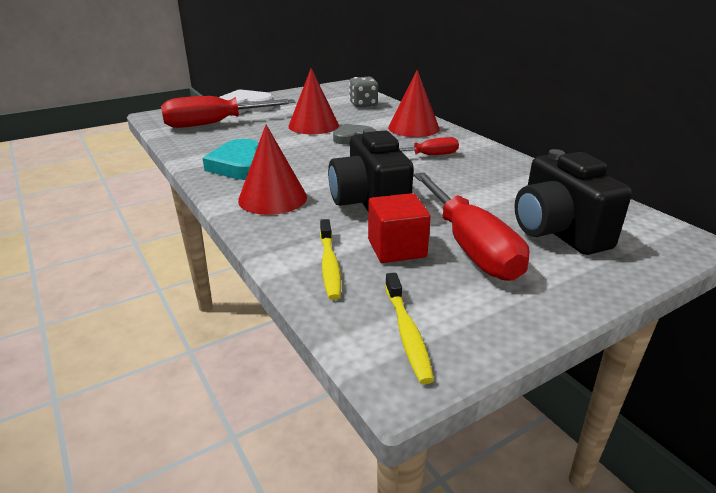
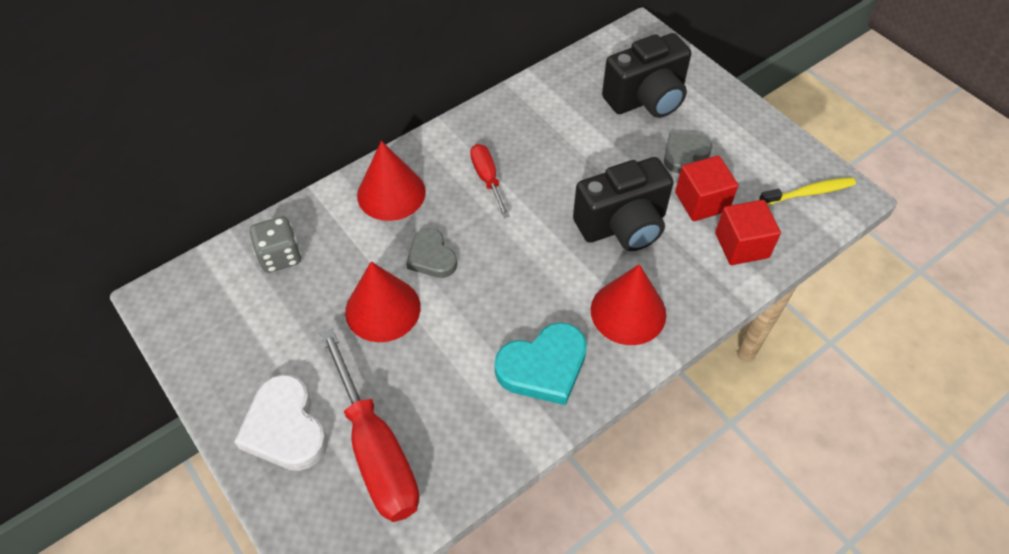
camera: 95 degrees left, 25 degrees up
yellow toothbrush [320,219,341,300] -> red cube [715,200,781,265]
red screwdriver [414,172,529,281] -> grey heart [664,133,713,173]

